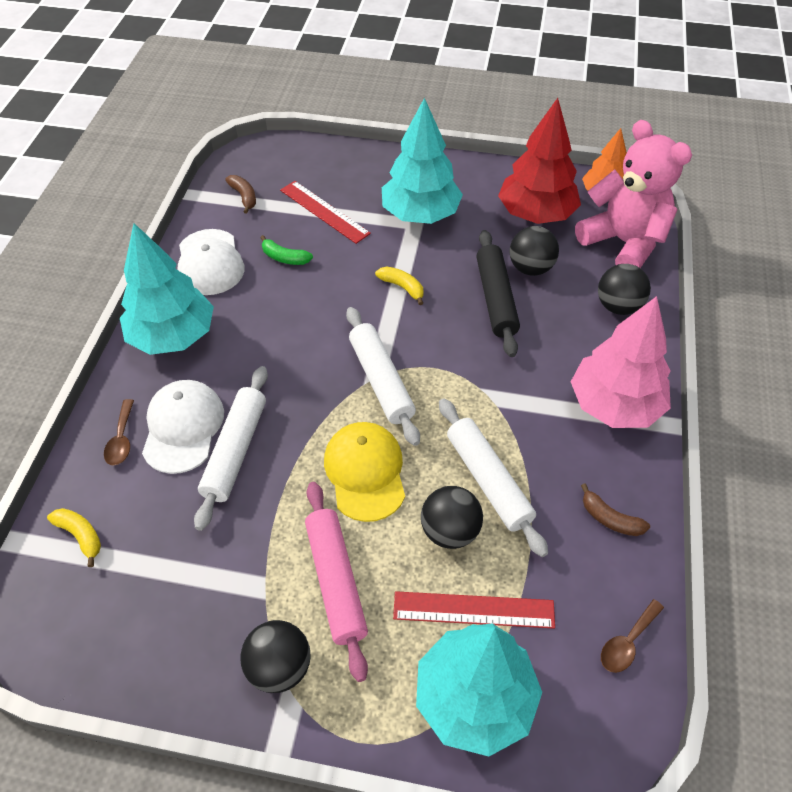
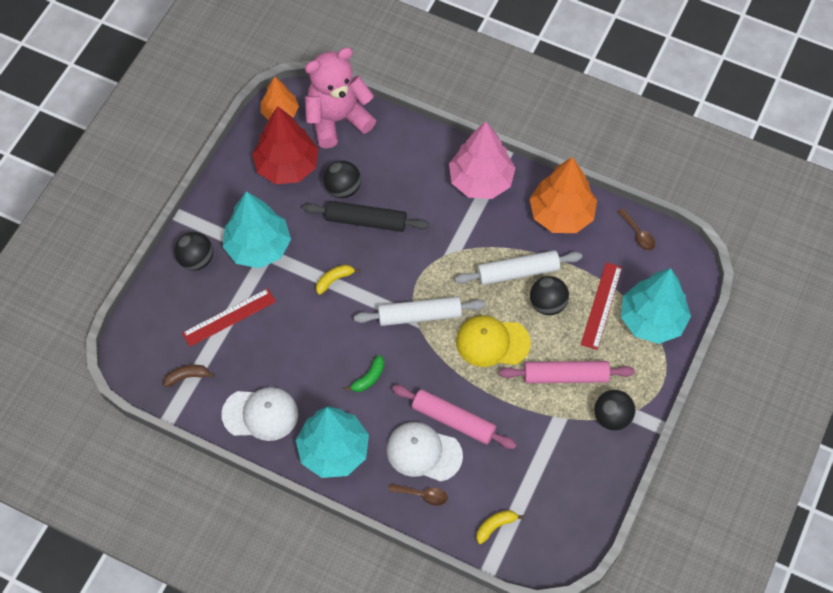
camera: 75 degrees left, 10 degrees up
white rolling pin [194,366,268,531] -> pink rolling pin [392,385,517,449]
green banana [260,235,313,265] -> green banana moved to [345,355,384,392]
brown banana [581,483,650,536] -> orange tree [530,157,597,233]
black ball [598,264,651,315] -> black ball moved to [174,232,213,270]

